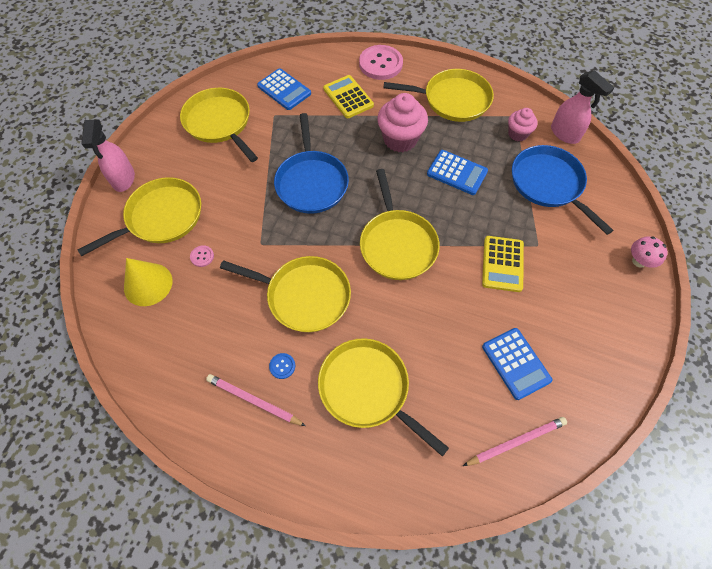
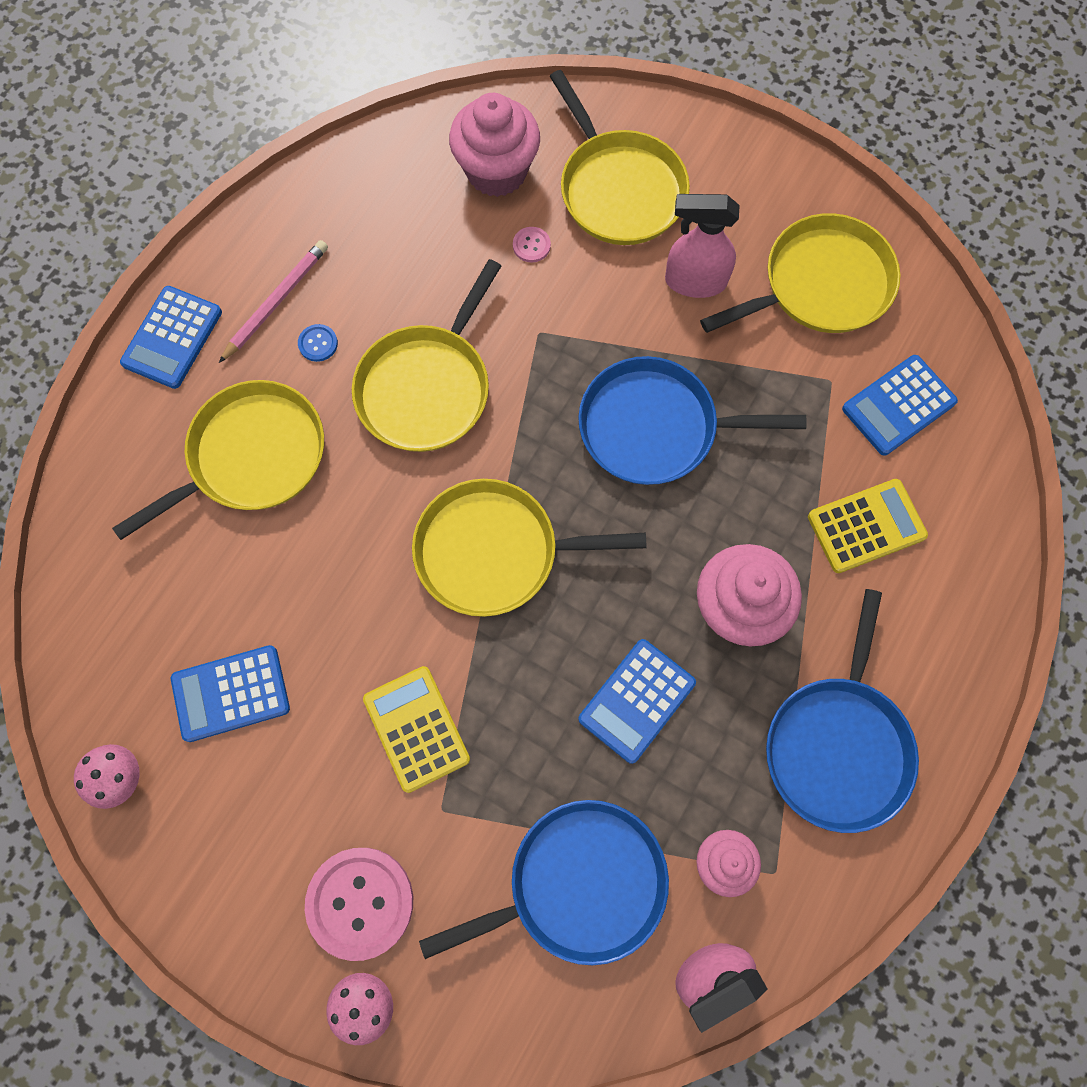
camera: 100 degrees right, 10 degrees up
pink spray bottle [81,120,135,192] -> pink spray bottle moved to [665,194,740,298]
yellow cone [124,258,172,306] -> pink cupcake [449,93,540,197]
pink button [359,45,403,80] -> pink button moved to [305,848,413,961]
yellow pan [384,69,494,122] -> blue pan [766,589,919,833]
pink pencil [463,417,567,466] -> none
yellow calculator [482,236,524,292] -> yellow calculator turned 45 degrees clockwise [363,666,470,793]
none -> pink mushroom [74,744,140,809]
none -> blue calculator [120,286,222,389]

